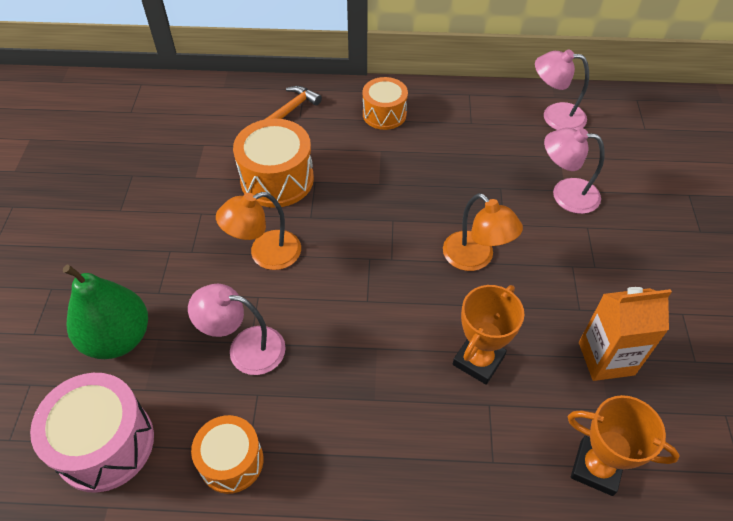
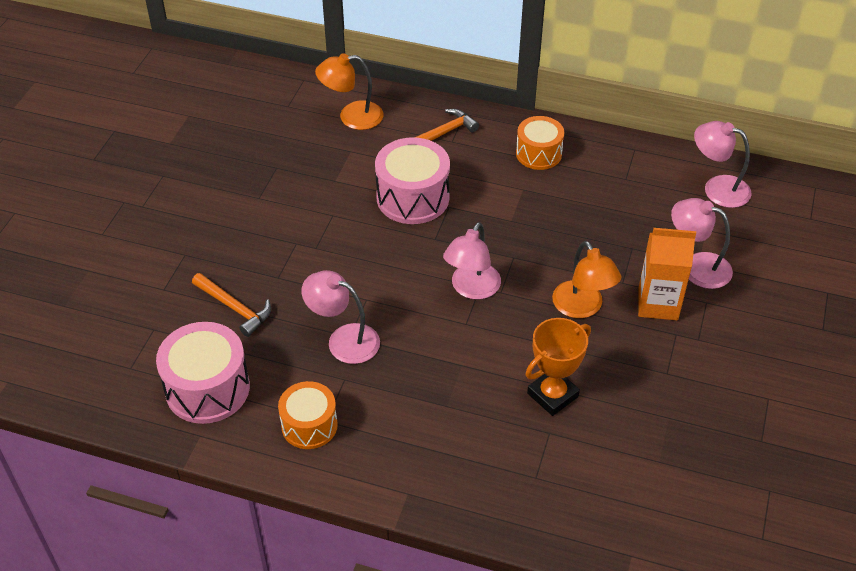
camera: 15 degrees right, 5 degrees down
green pear [63,265,148,359] -> orange hammer [192,273,271,337]
orange lamp [216,192,301,270] -> orange lamp moved to [315,53,384,130]
orange drum [233,118,314,208] -> pink drum [375,137,450,224]
orange trophy [568,395,680,496] -> none
orange carton [579,287,672,381] -> orange carton moved to [638,228,696,320]
none -> pink lamp [443,222,501,299]

